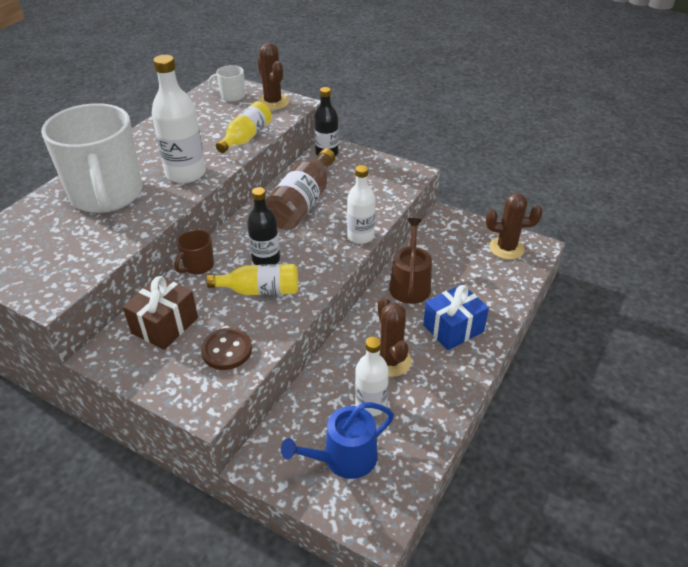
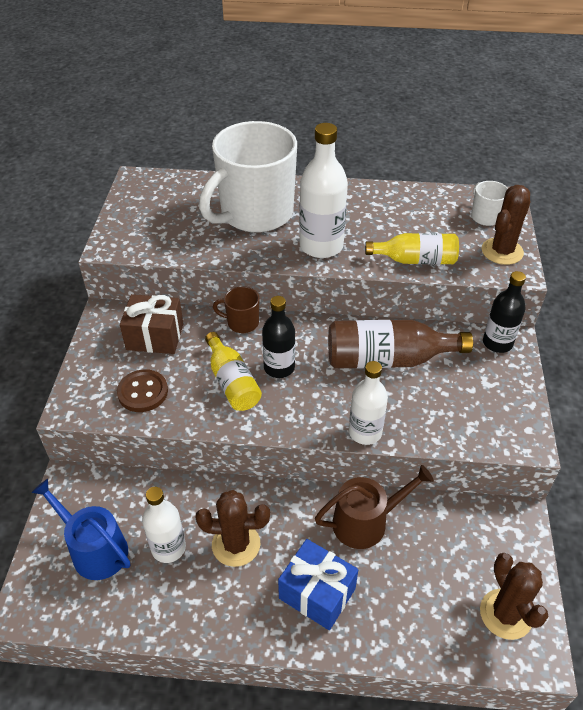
camera: 65 degrees right, 5 degrees up
brown cactus [378,297,411,377] -> brown cactus turned 45 degrees clockwise [195,490,270,567]

